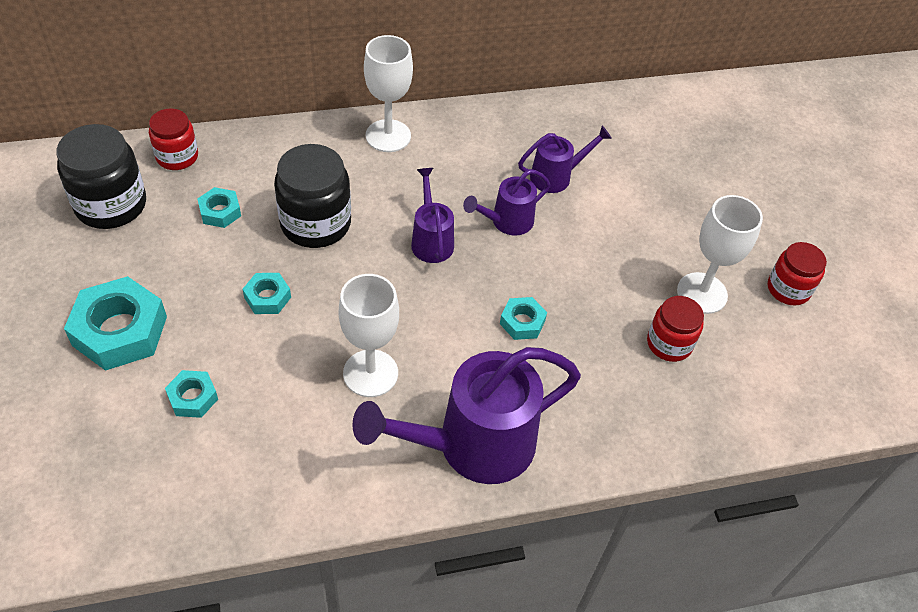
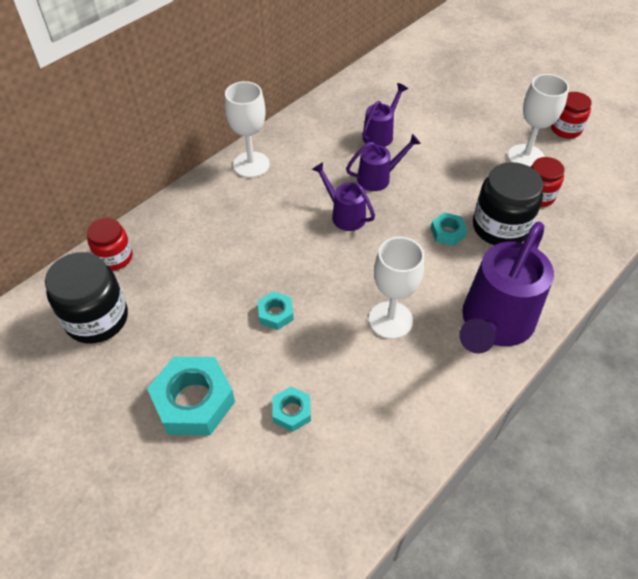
camera: 30 degrees left, 0 degrees up
turquoise nut [198,187,241,228] -> none
black jar [274,144,351,248] -> black jar moved to [473,162,543,245]
purple watering can [463,169,550,236] -> purple watering can turned 135 degrees counterclockwise [346,134,421,191]

